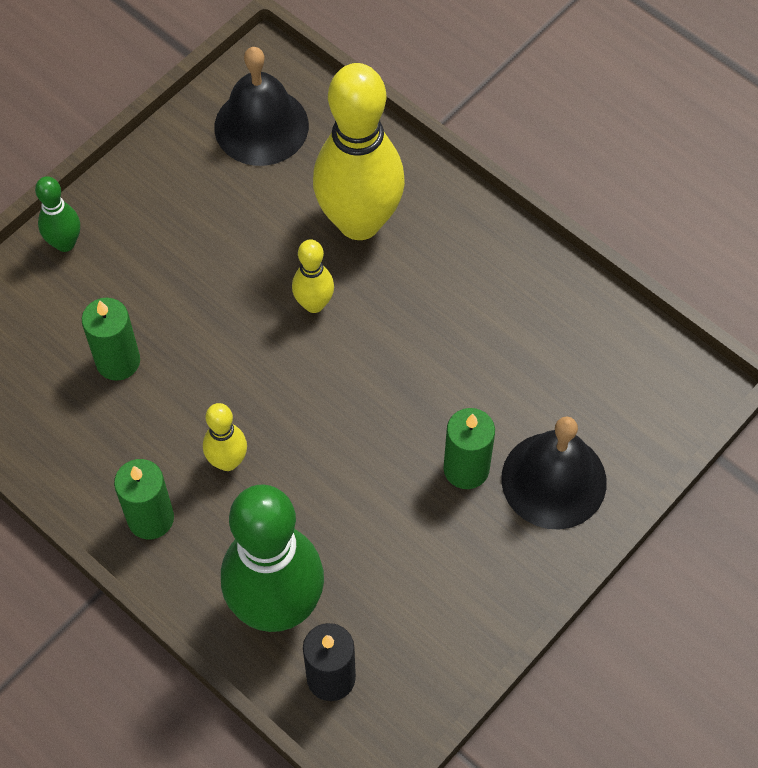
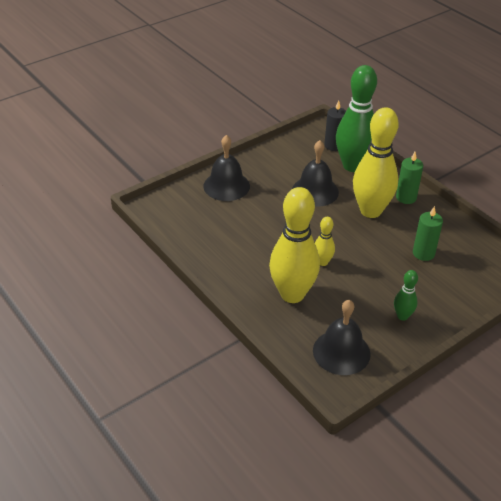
camera: 170 degrees left, 20 degrees down
green bowling pin [35,176,80,252] -> green bowling pin moved to [394,270,418,320]
yellow bowling pin [203,403,247,471] -> yellow bowling pin [353,107,399,218], size x2.18
green candle [443,408,495,489] -> none
none -> black bell [292,140,339,207]

